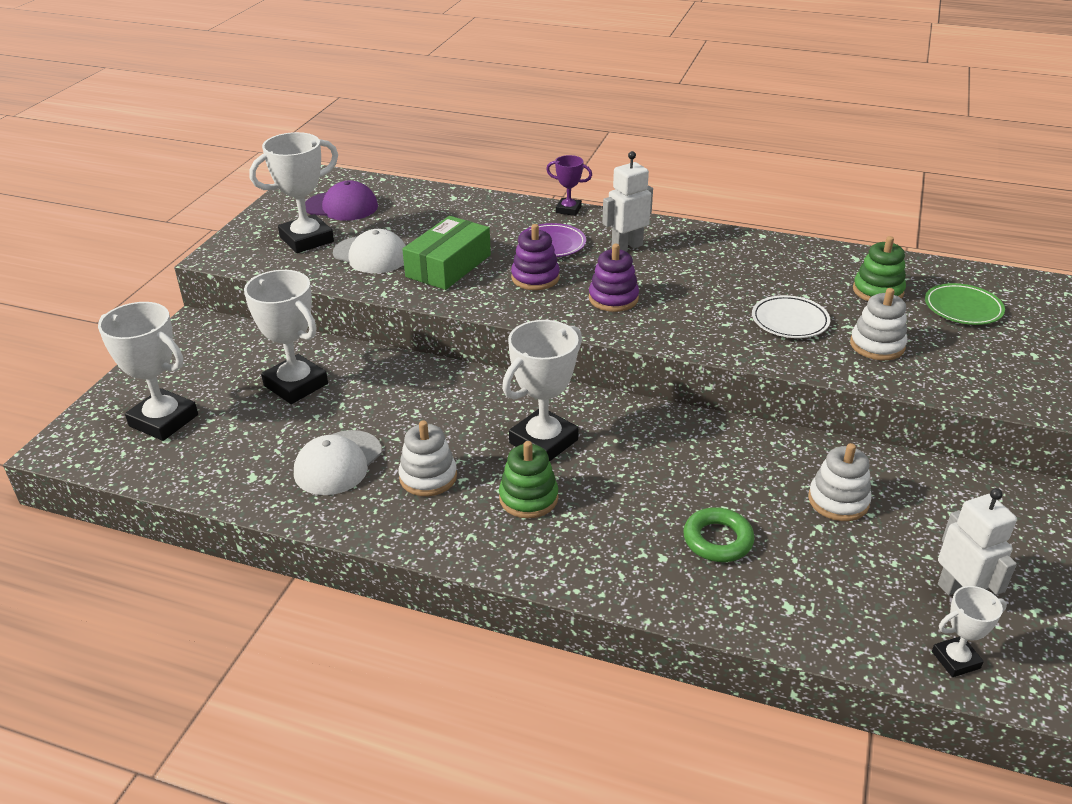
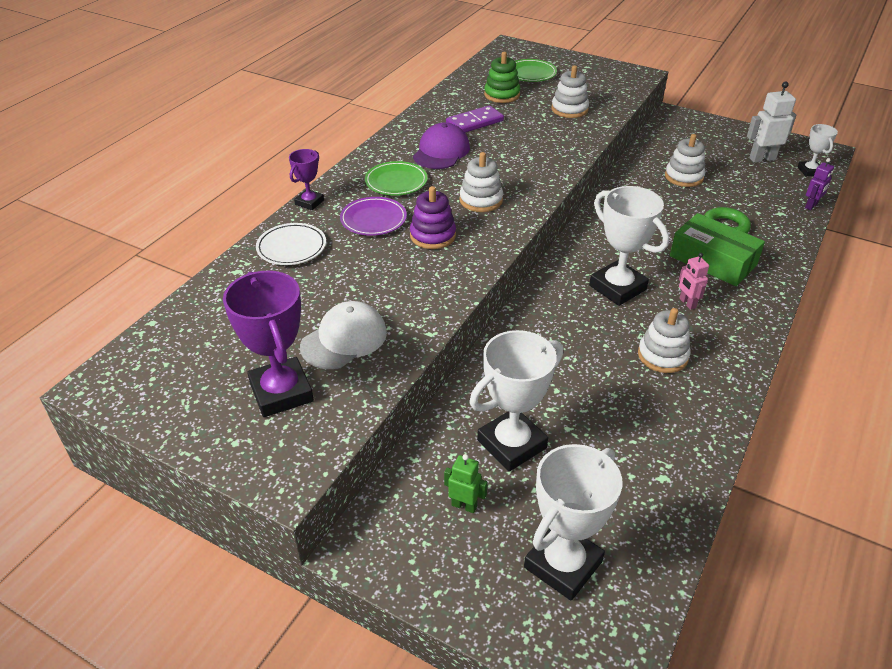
camera: 80 degrees left, 5 degrees up
white trophy [249,132,338,253] -> purple trophy [223,271,314,417]
white cap [294,430,382,495] -> none
purple cap [305,180,378,221] -> purple cap moved to [413,123,470,169]
green box [402,216,491,290] -> green box moved to [670,213,765,286]
green stacking toy [499,441,558,518] -> pink robot [679,253,709,310]
purple stacking toy [589,244,639,312] -> white stacking toy [459,152,503,212]
white robot [602,151,653,251] -> green plate [365,161,428,196]
white plate [752,295,830,338] -> white plate moved to [256,223,326,265]
none -> green robot [444,454,488,513]
none -> purple domino [446,105,504,133]
none -> purple robot [805,158,834,210]

